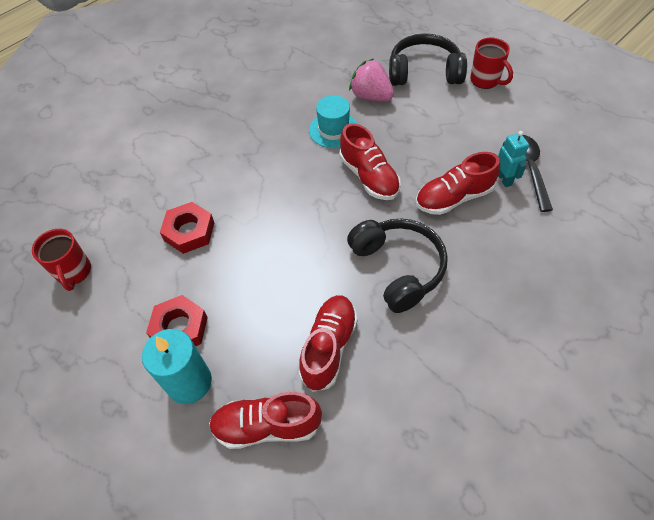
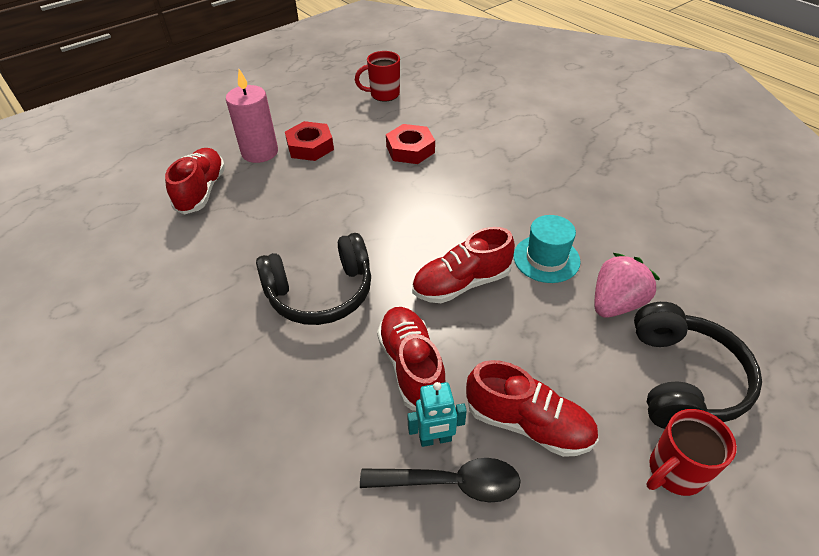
camera: 95 degrees right, 10 degrees down
turquoise candle [142,329,212,404] -> pink candle [226,69,278,163]
red shoe [299,295,358,392] -> red shoe moved to [466,360,599,457]

